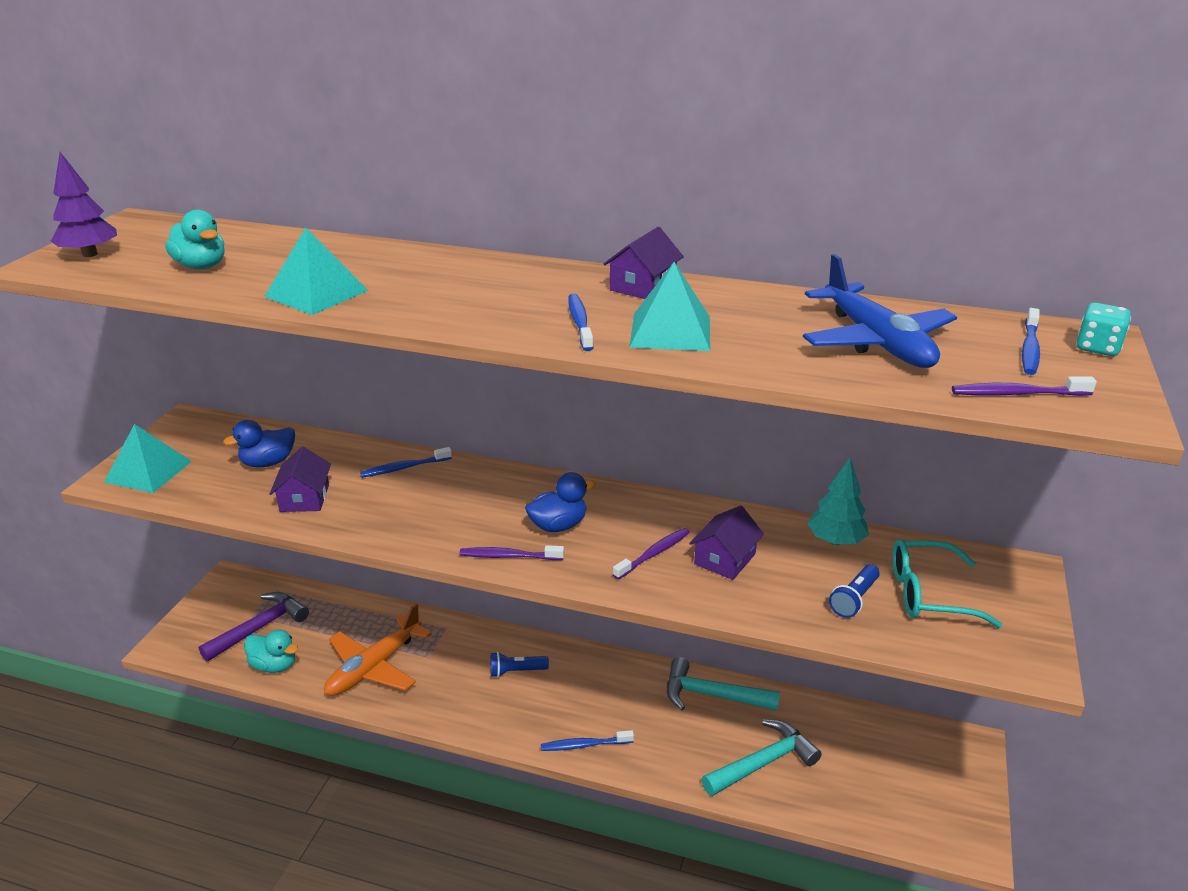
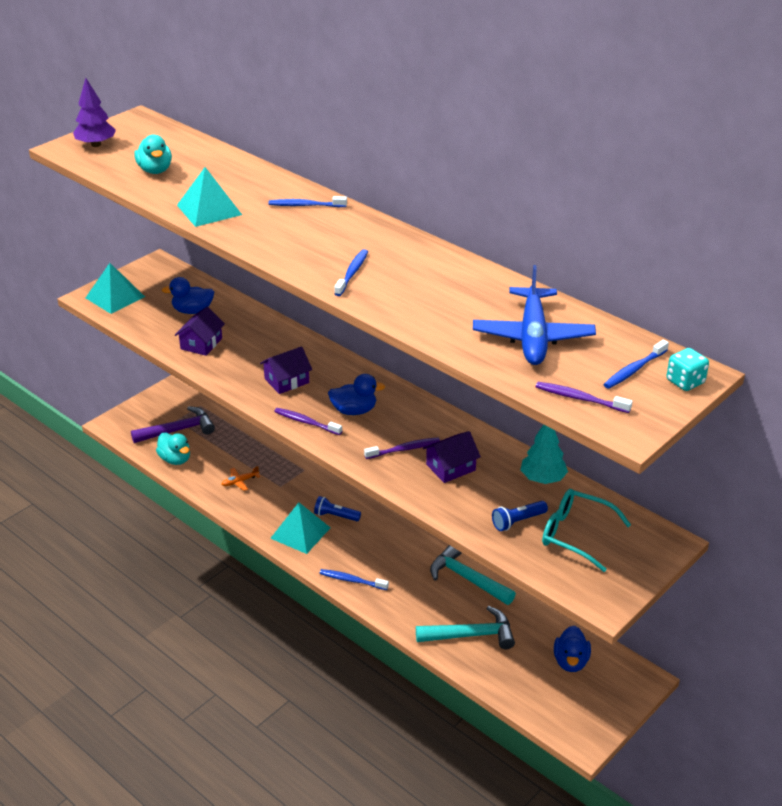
camera: 25 degrees right, 5 degrees up
orange plane [324,603,432,696] -> orange plane [221,466,260,491], size x0.42
blue toothbrush [360,447,452,477] -> blue toothbrush moved to [269,196,347,207]
purple house [604,227,684,299] -> purple house moved to [260,346,312,394]
turquoise pyramid [629,262,710,351] -> turquoise pyramid moved to [270,502,331,554]
none -> blue duck [554,626,591,672]

